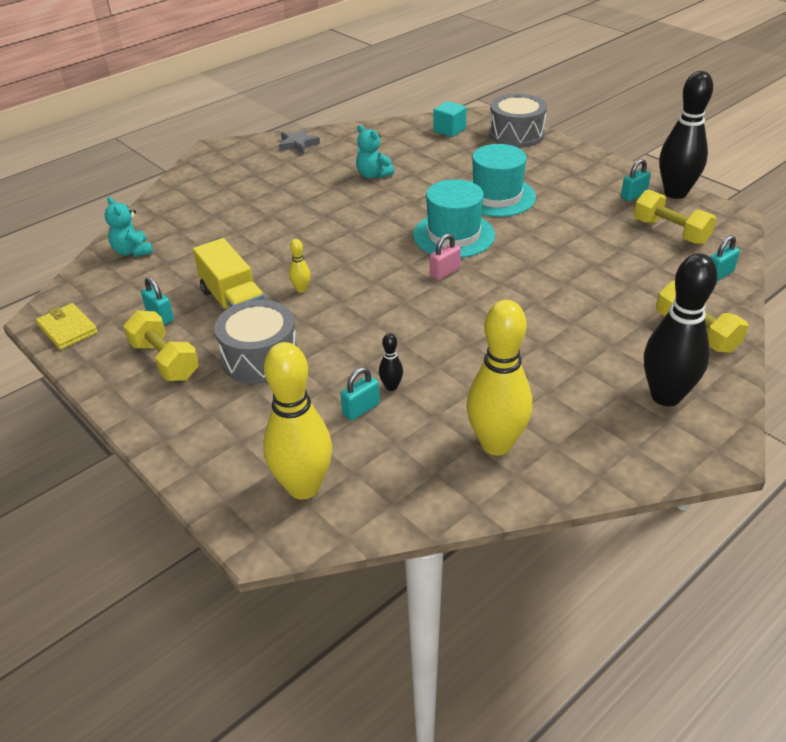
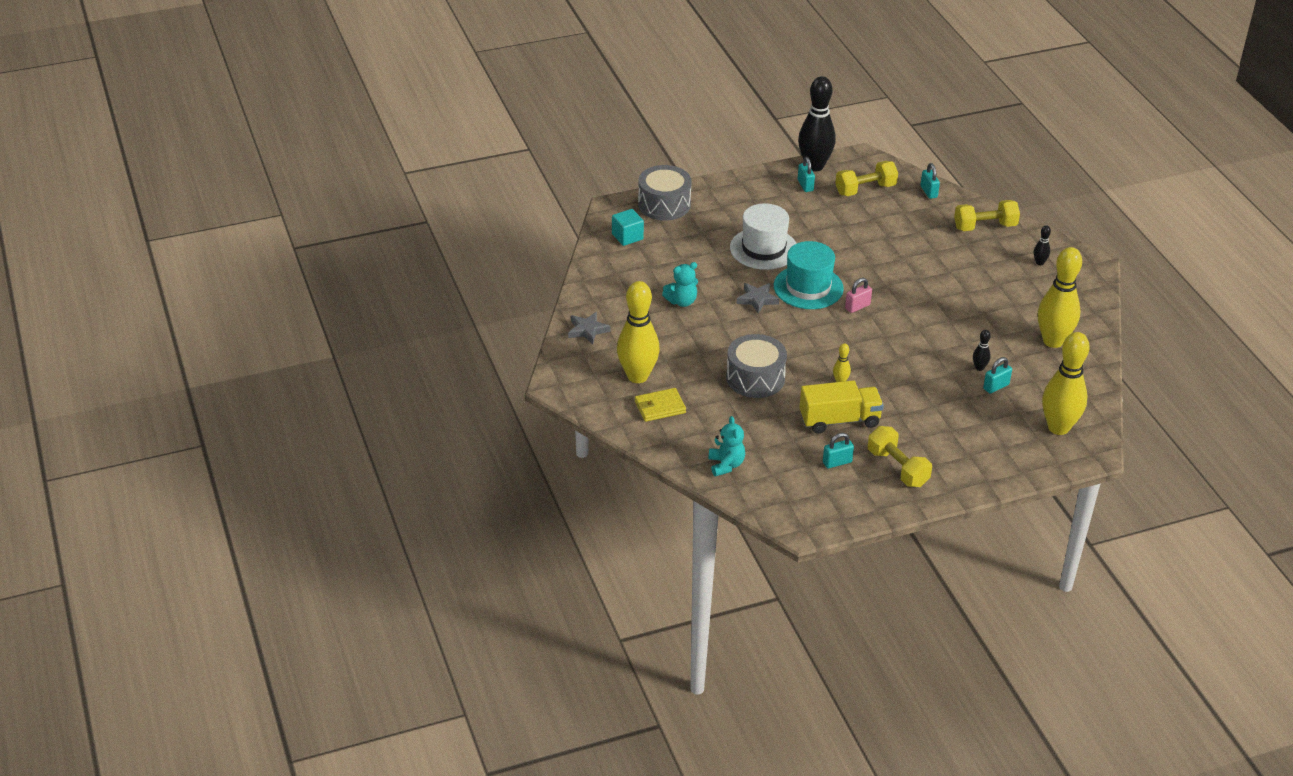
camera: 70 degrees left, 0 degrees up
yellow wallet [36,303,98,350] -> yellow wallet moved to [635,388,686,422]
turquoise teddy bear [105,196,153,257] -> turquoise teddy bear turned 90 degrees counterclockwise [708,416,745,476]
yellow dumbbell [123,311,199,381] -> yellow dumbbell turned 75 degrees clockwise [868,426,932,487]
grey drum [214,300,298,384] -> grey drum moved to [726,334,787,398]
turquoise padlock [340,367,380,420] -> turquoise padlock turned 75 degrees clockwise [983,357,1012,394]
pink padlock [430,233,461,280] -> pink padlock turned 75 degrees clockwise [845,278,872,313]
turquoise hat [470,144,536,217] -> white hat [730,203,797,270]
black bowling pin [644,253,718,406] -> black bowling pin [1034,225,1051,265], size x0.42
none -> yellow bowling pin [617,281,660,383]
none -> grey star [737,283,779,314]

